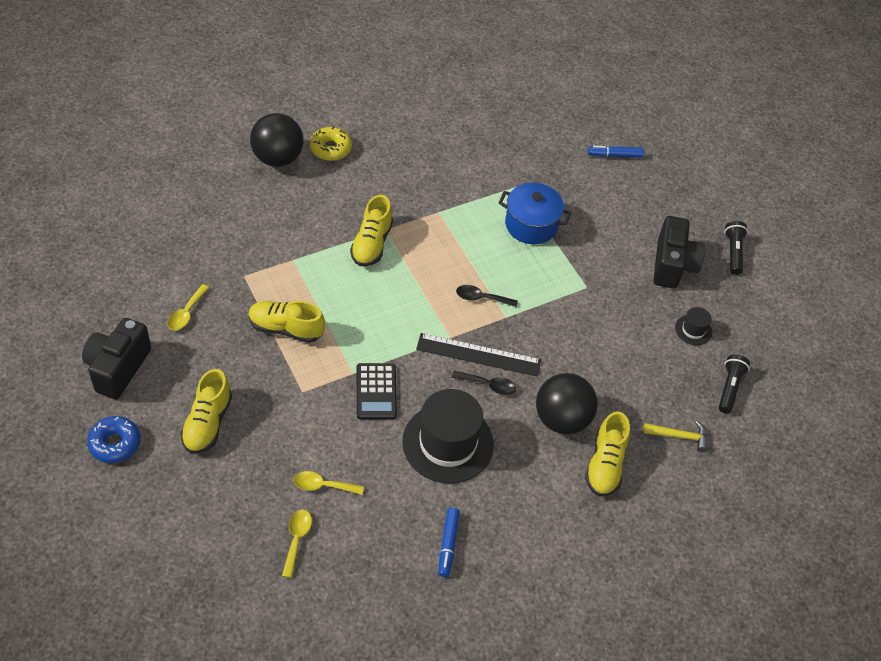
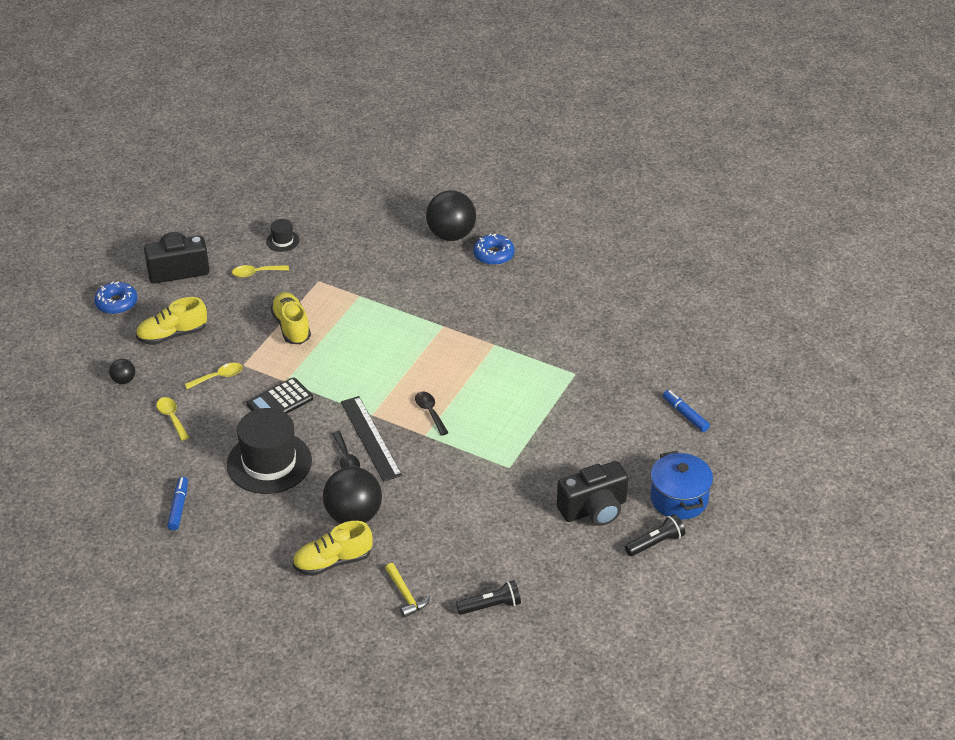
camera: 60 degrees right, 10 degrees down
yellow spoon [282,510,312,578] -> yellow spoon moved to [185,363,243,389]
yellow donut [310,127,352,161] -> blue donut [473,234,515,266]
yellow shoe [350,195,393,266] -> none
blue marker [438,508,460,577] -> blue marker turned 120 degrees clockwise [167,477,188,531]
blue pot [498,183,571,244] -> blue pot moved to [650,451,713,520]
black hat [675,307,712,345] -> black hat moved to [266,219,300,252]
none -> black ball [109,359,135,384]

